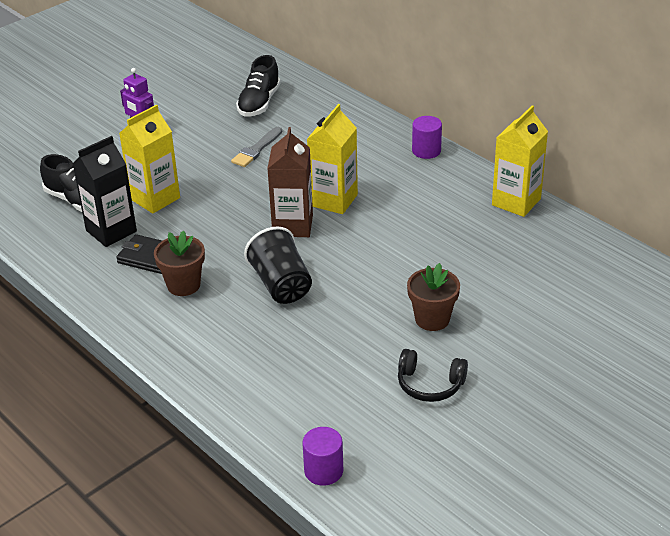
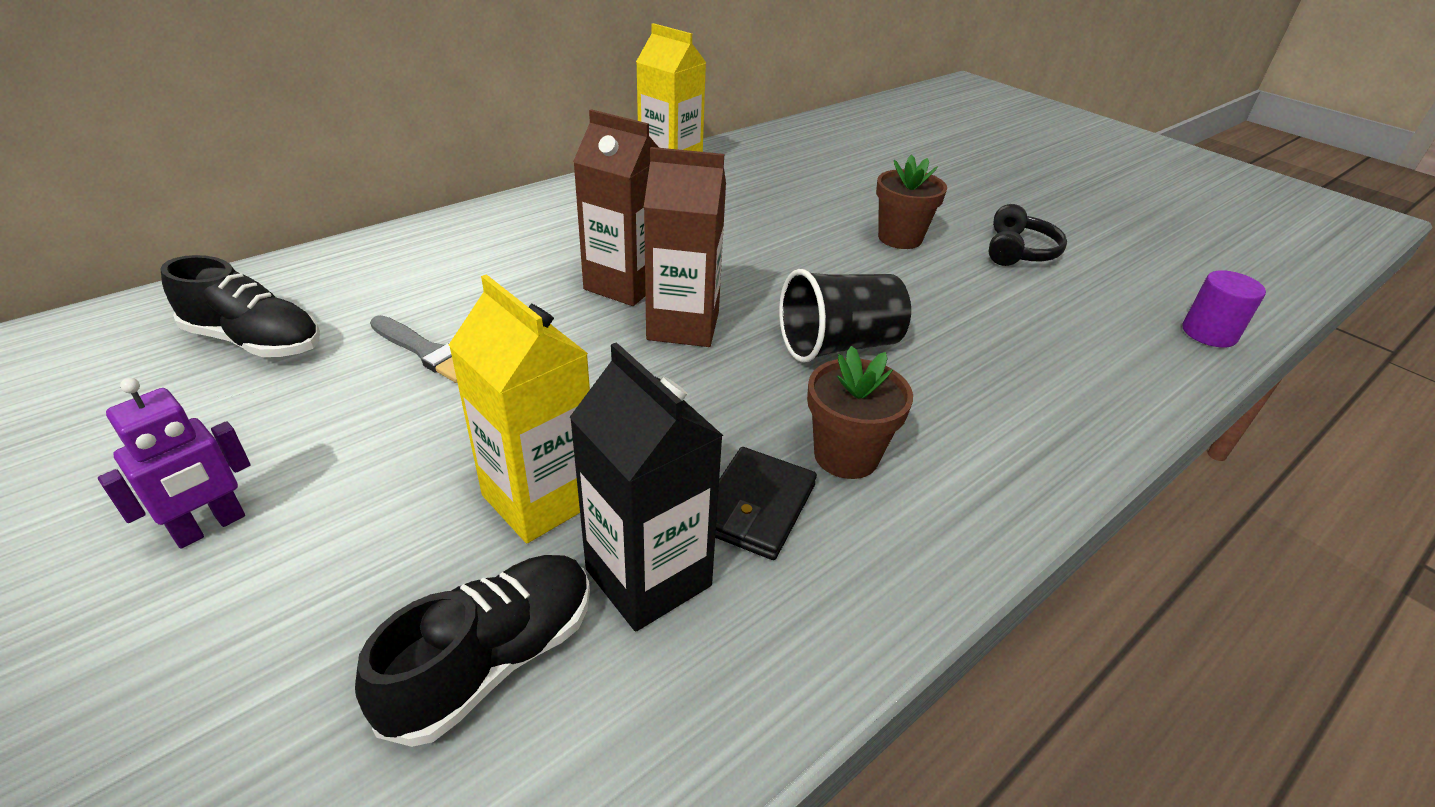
camera: 90 degrees left, 0 degrees up
yellow carton [307,104,358,214] -> brown carton [573,109,659,306]
purple cylinder [412,116,442,159] -> none

